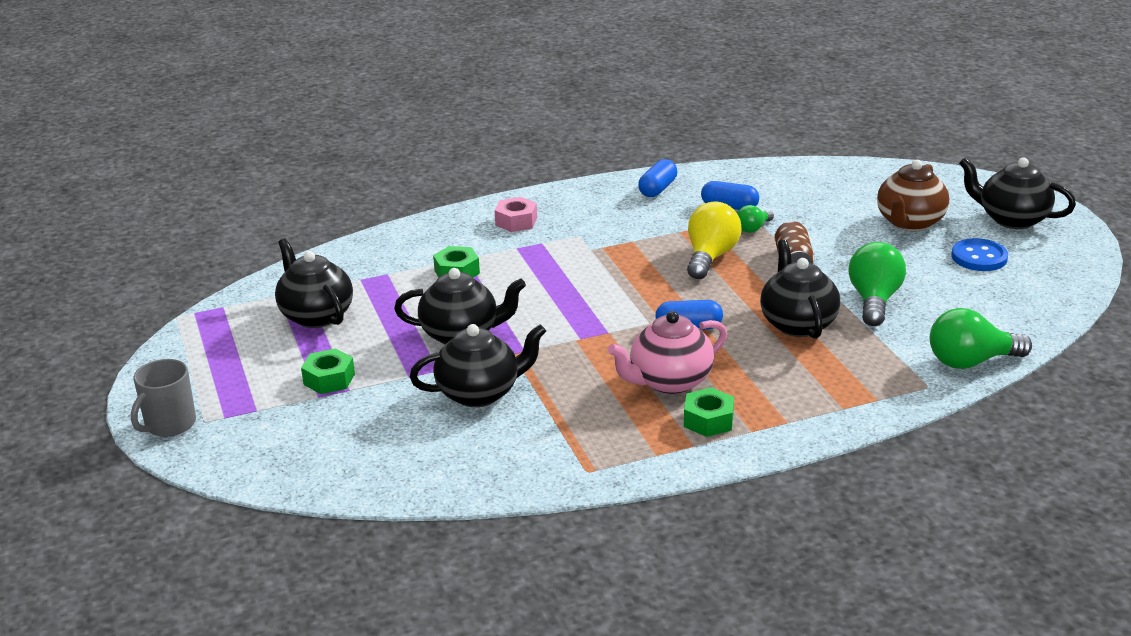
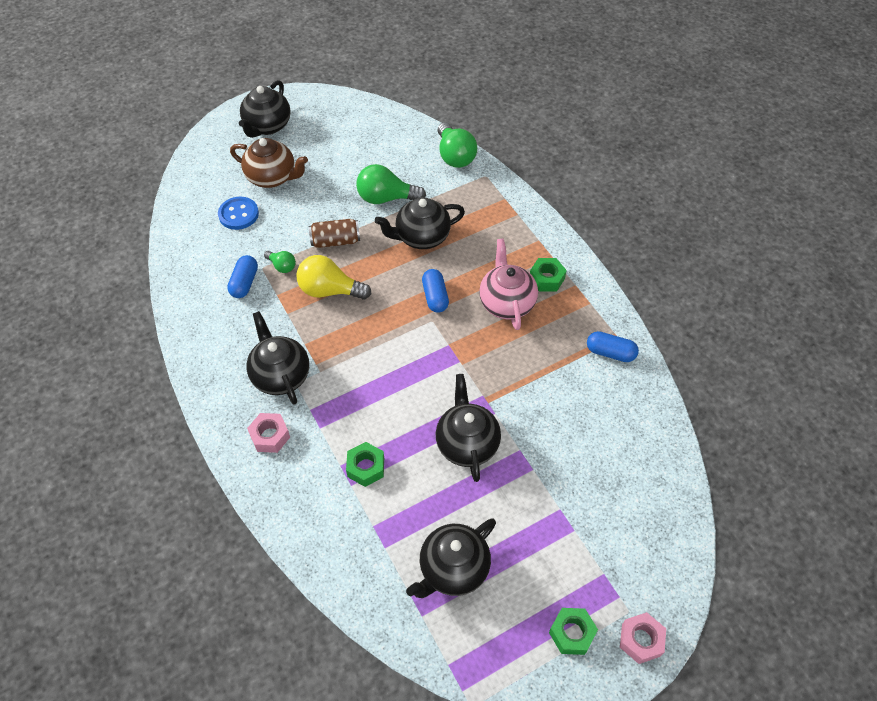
camera: 100 degrees left, 25 degrees up
grey mug [131,359,196,437] -> pink nut [620,612,666,664]
green nut [301,348,355,394] -> green nut moved to [549,608,598,655]
black teapot [410,324,546,407] -> black teapot moved to [246,311,309,405]
pink teapot [608,311,727,394] -> pink teapot turned 150 degrees counterclockwise [479,238,538,330]
blue capsule [638,159,677,197] -> blue capsule moved to [587,331,639,362]
blue button [951,238,1008,271] -> blue button moved to [218,197,259,230]

